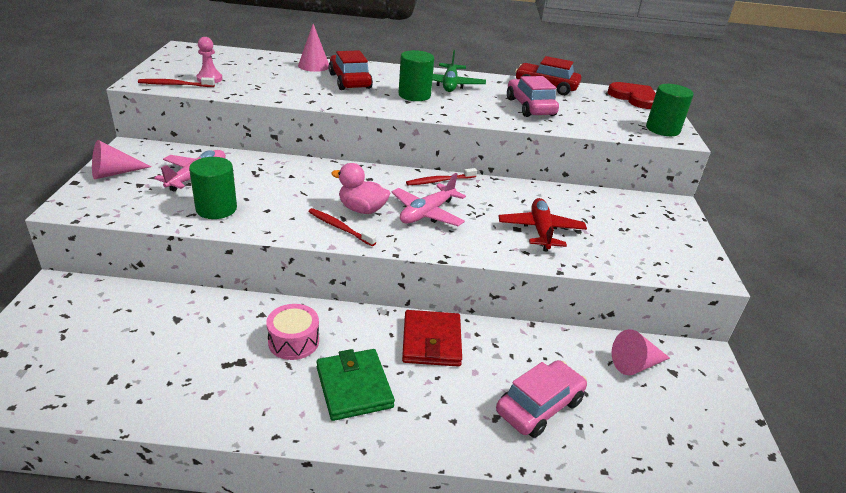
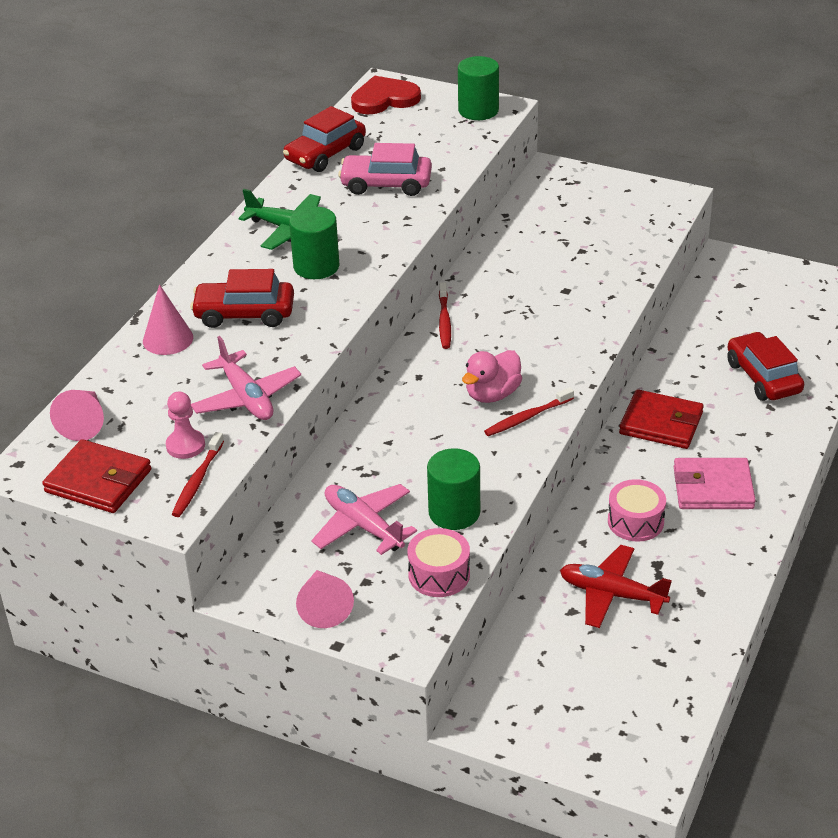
camera: 65 degrees left, 5 degrees up
green wallet [316,349,395,421] -> pink wallet [674,458,756,509]
pink plane [392,173,466,226] -> pink plane moved to [191,336,301,420]
pink car [496,360,587,438] -> red car [727,332,804,401]
red plane [499,198,587,251] -> red plane moved to [560,545,672,628]
pink cone [612,329,670,375] -> pink cone moved to [50,390,104,441]
none -> red wallet [42,439,151,513]
none -> pink drum [407,528,470,597]

